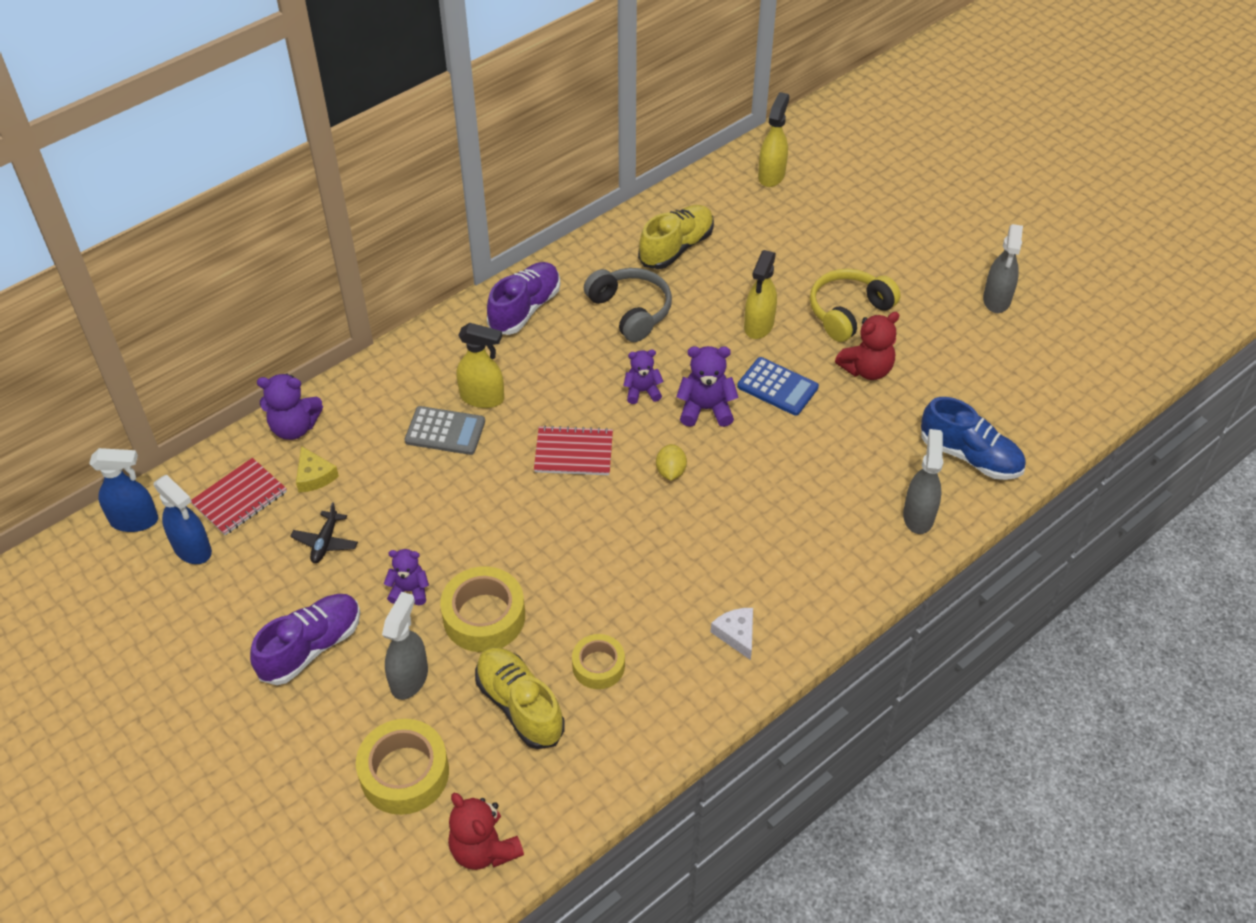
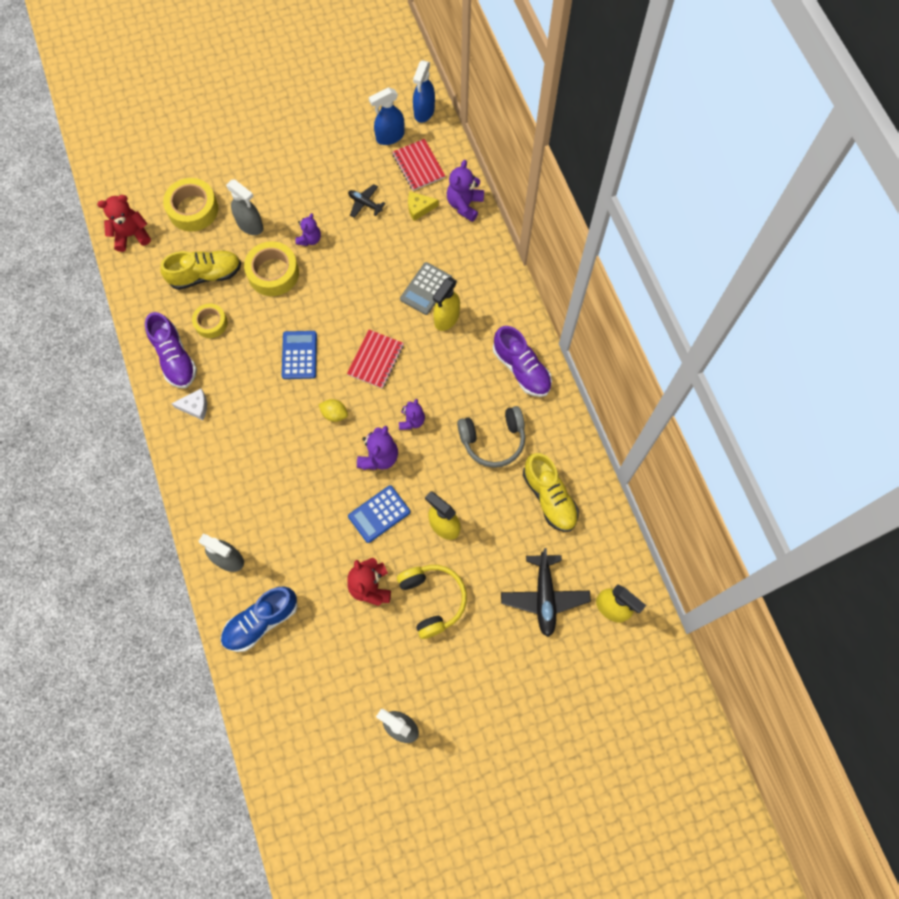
camera: 110 degrees right, 20 degrees up
purple shoe [250,594,360,685] -> purple shoe moved to [145,312,197,388]
none -> blue calculator [282,331,317,379]
none -> black plane [501,548,591,637]

